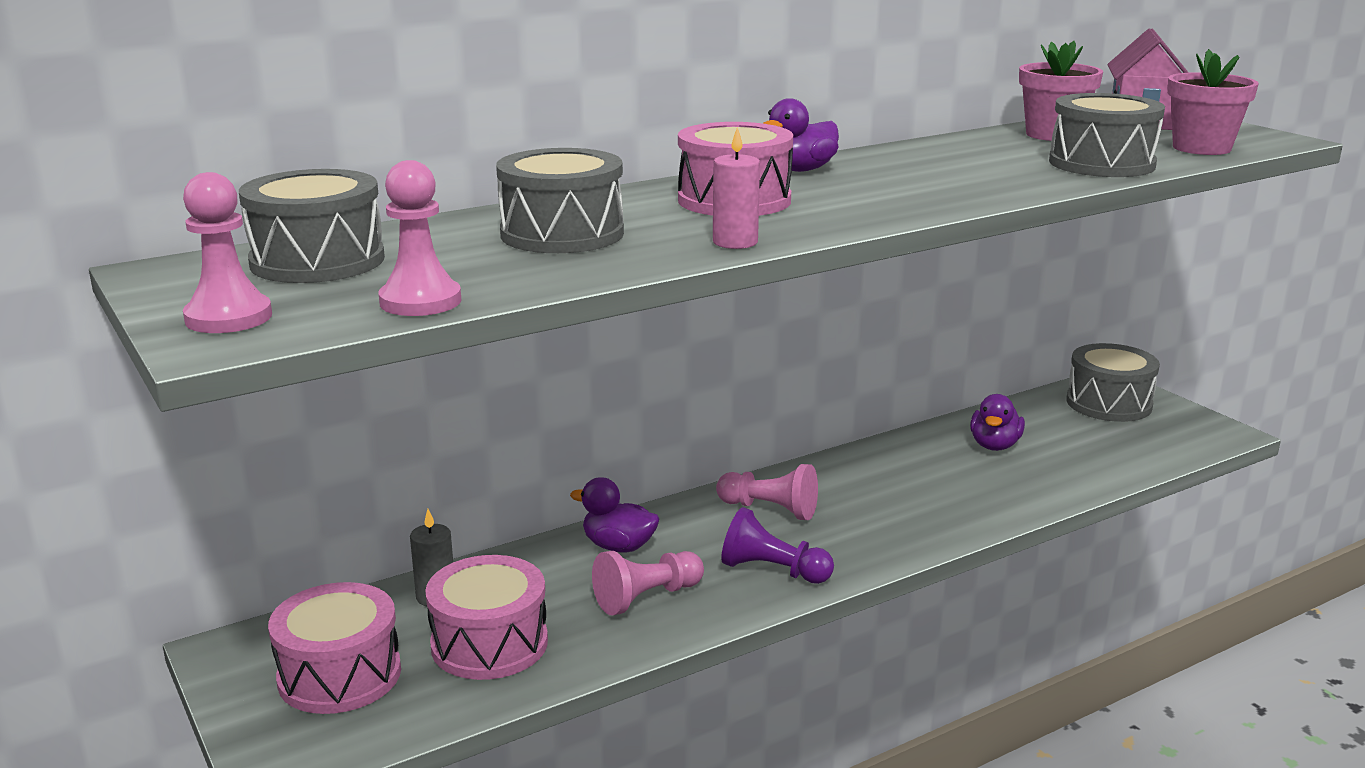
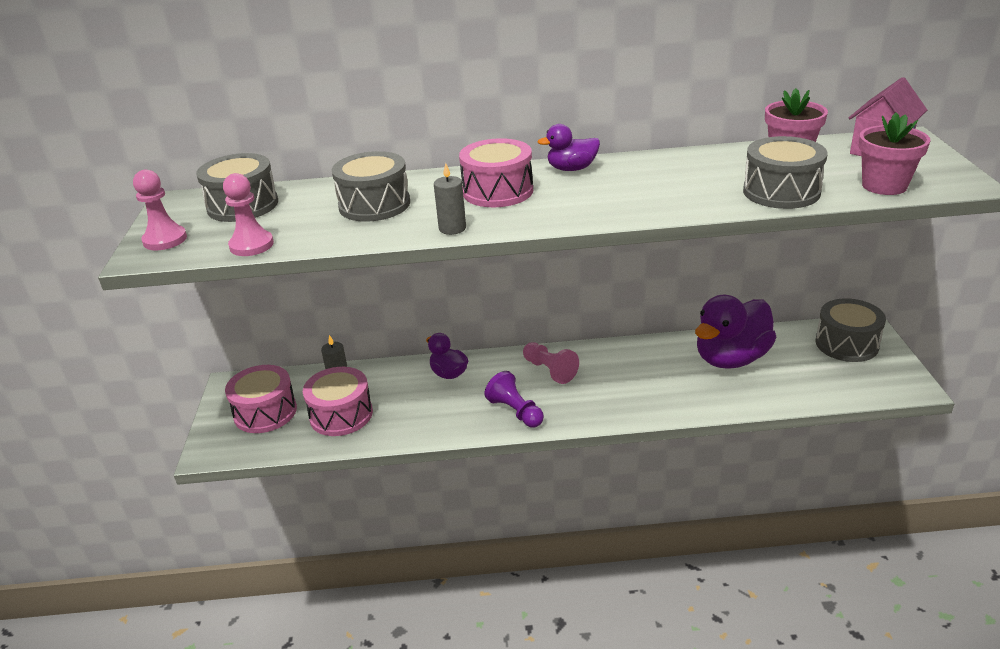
camera: 30 degrees right, 10 degrees up
pink pawn [592,551,704,615] -> none
pink candle [713,127,760,249] -> grey candle [434,163,466,235]
purple duck [970,394,1025,451] -> purple duck [695,295,777,369], size x1.92

